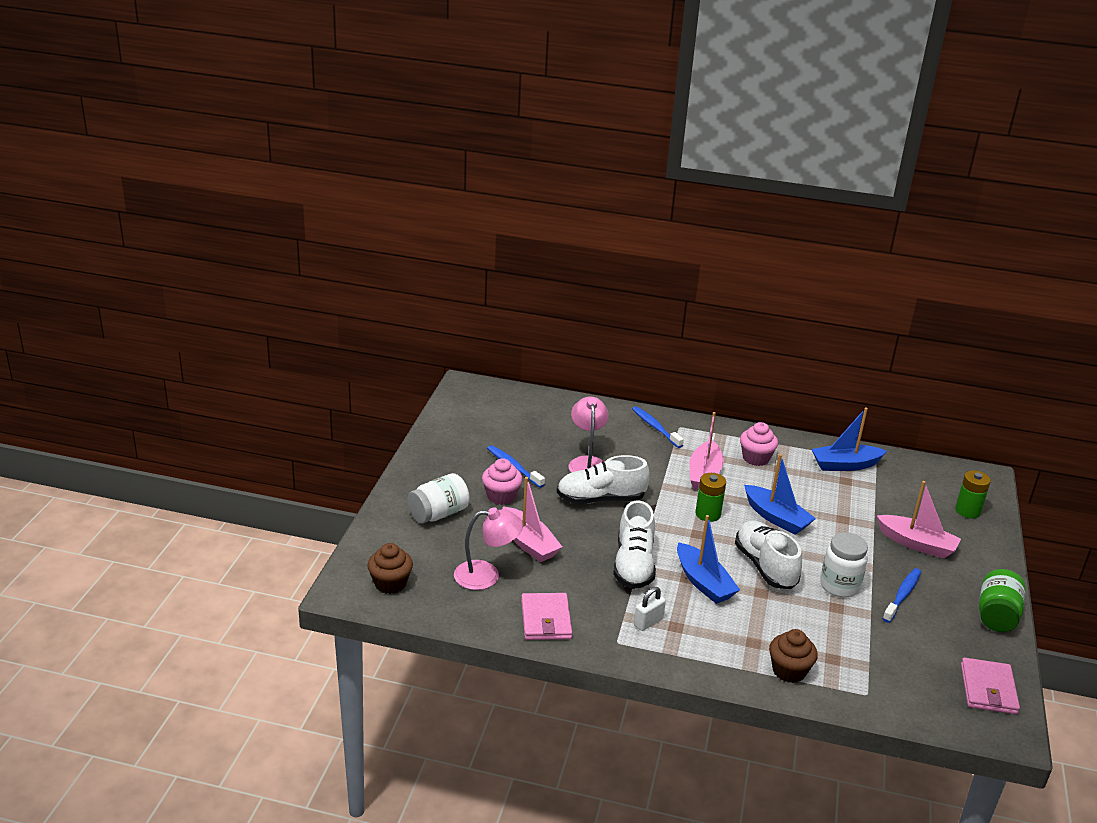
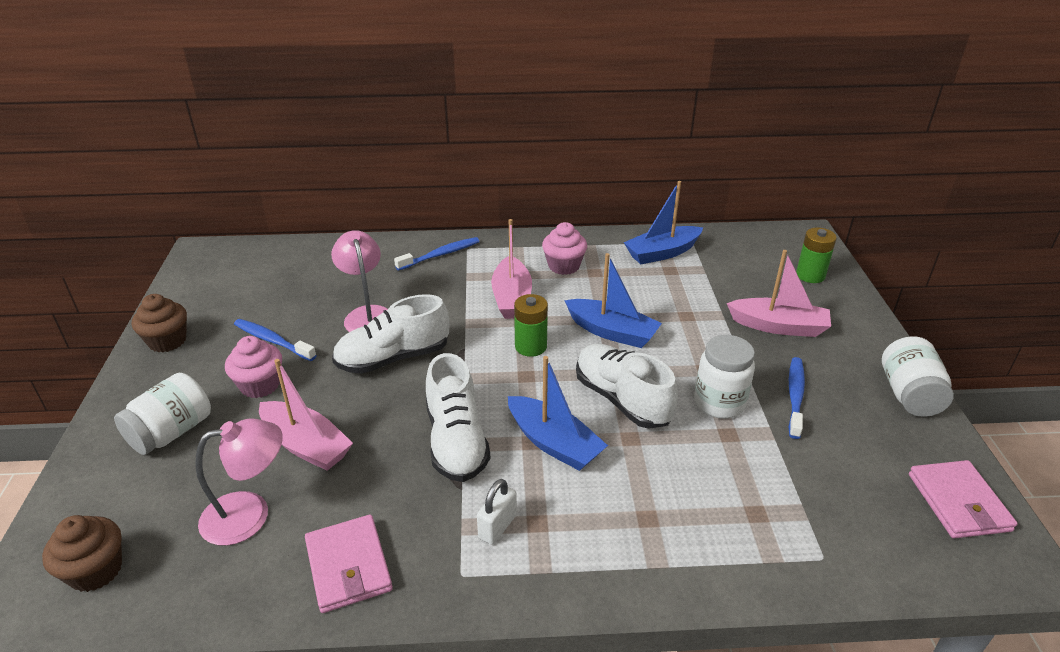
camera: 15 degrees left, 5 degrees up
blue toothbrush [632,406,684,448] -> blue toothbrush turned 105 degrees clockwise [394,237,480,271]
brown cupcake [769,629,818,683] -> brown cupcake moved to [132,294,187,352]
green jar [979,569,1025,632] -> white jar [882,336,954,417]

